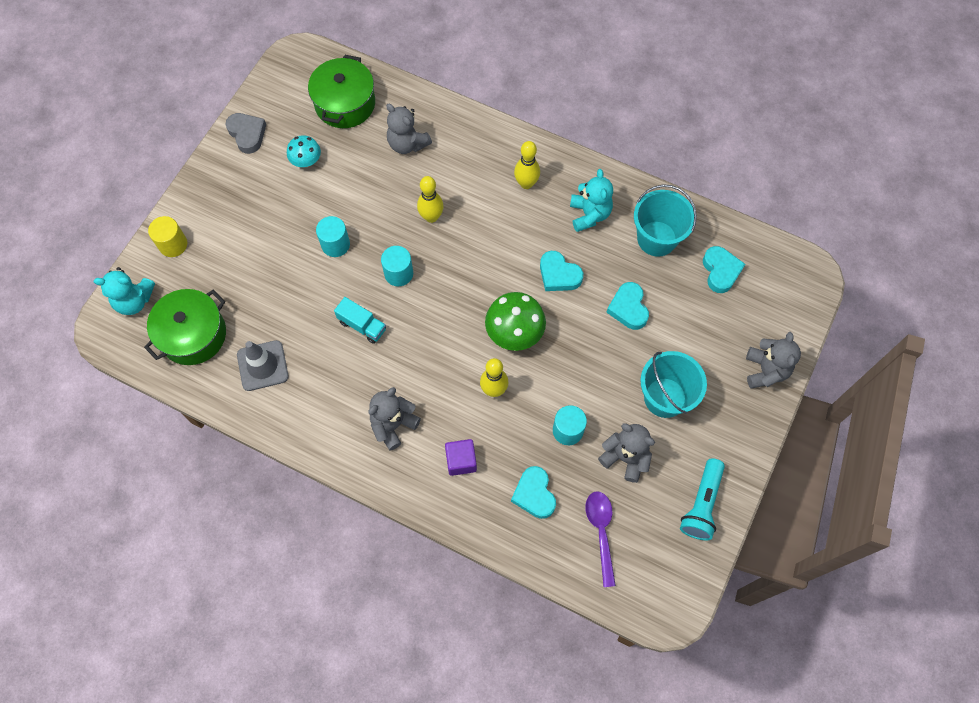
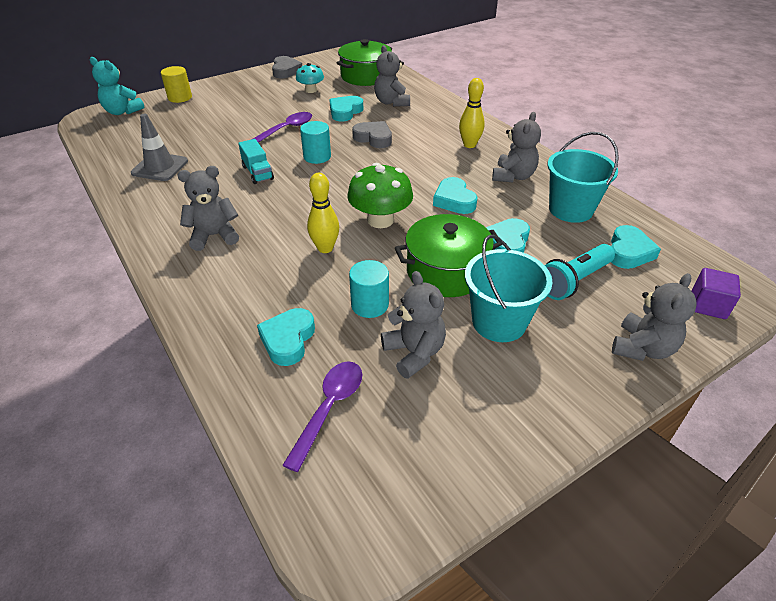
camera: 30 degrees right, 25 degrees down
green pot [144,289,226,365] -> green pot moved to [395,214,502,297]
turquoise cylinder [316,216,350,257] -> purple spoon [253,112,312,143]
yellow bowling pin [417,176,444,223] -> grey heart [352,121,392,148]
purple cube [445,439,477,476] -> purple cube moved to [691,268,741,319]
turquoise teddy bear [570,169,613,232] -> grey teddy bear [492,112,541,183]
turquoise flashlight [680,458,725,540] -> turquoise flashlight moved to [545,244,615,300]
none -> turquoise heart [329,96,363,121]

